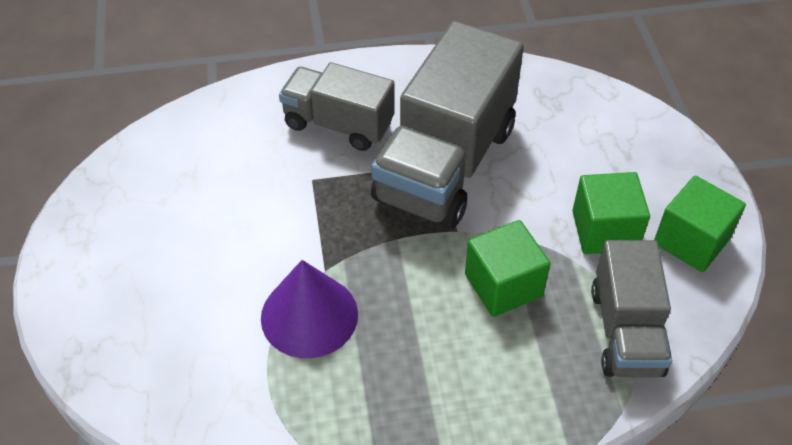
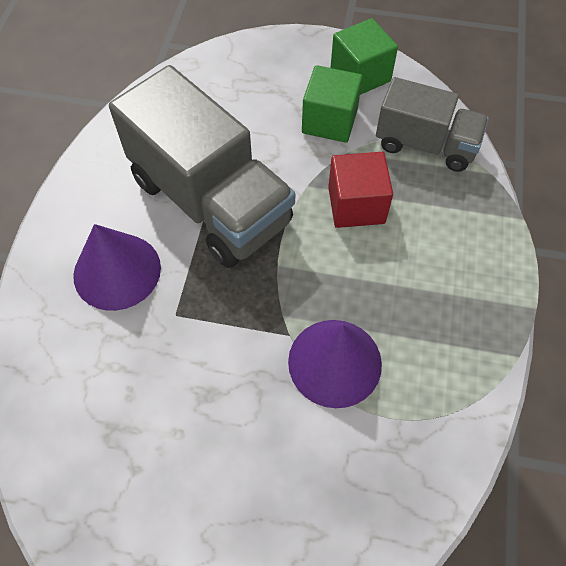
camera: 70 degrees left, 10 degrees up
grey truck [279,62,395,151] -> purple cone [73,224,161,311]
green cube [465,220,551,317] -> red cube [328,152,393,228]

